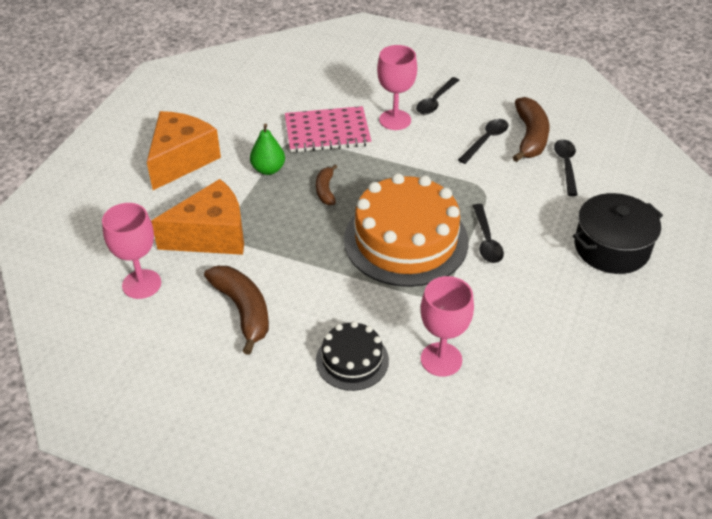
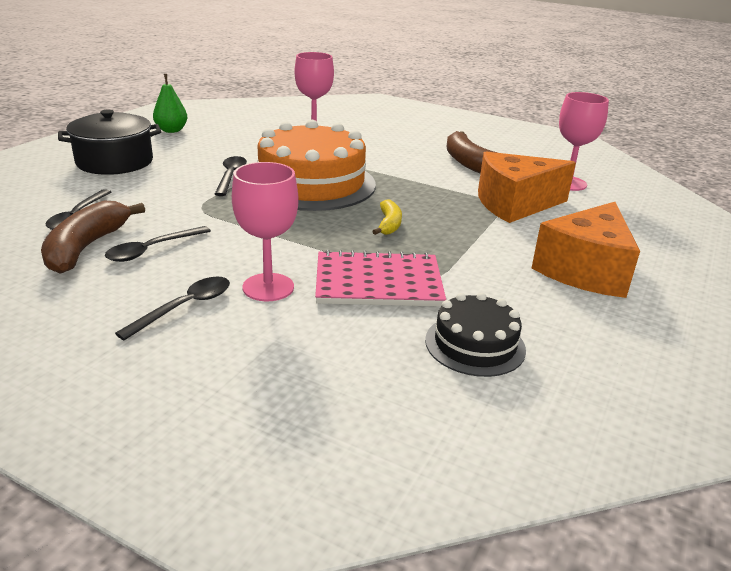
camera: 175 degrees left, 15 degrees down
green pear [250,124,285,175] -> green pear moved to [153,74,188,133]
brown banana [316,165,337,205] -> yellow banana [372,199,402,235]
black cake [316,321,389,391] -> black cake moved to [425,292,526,377]

